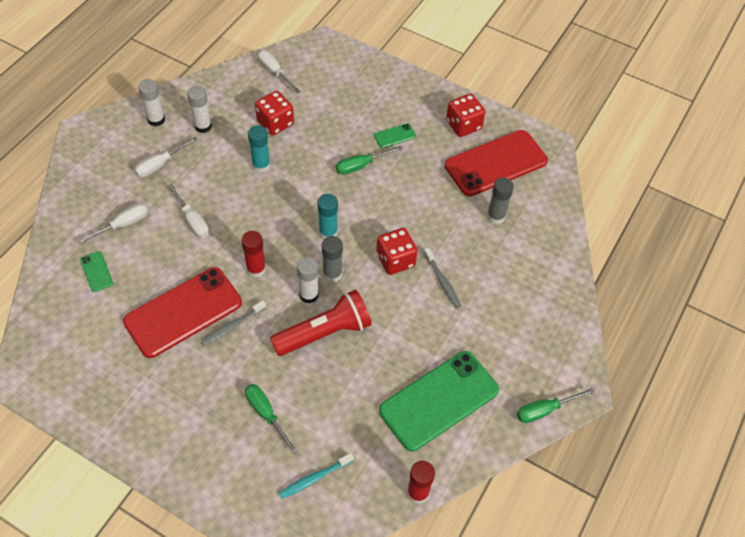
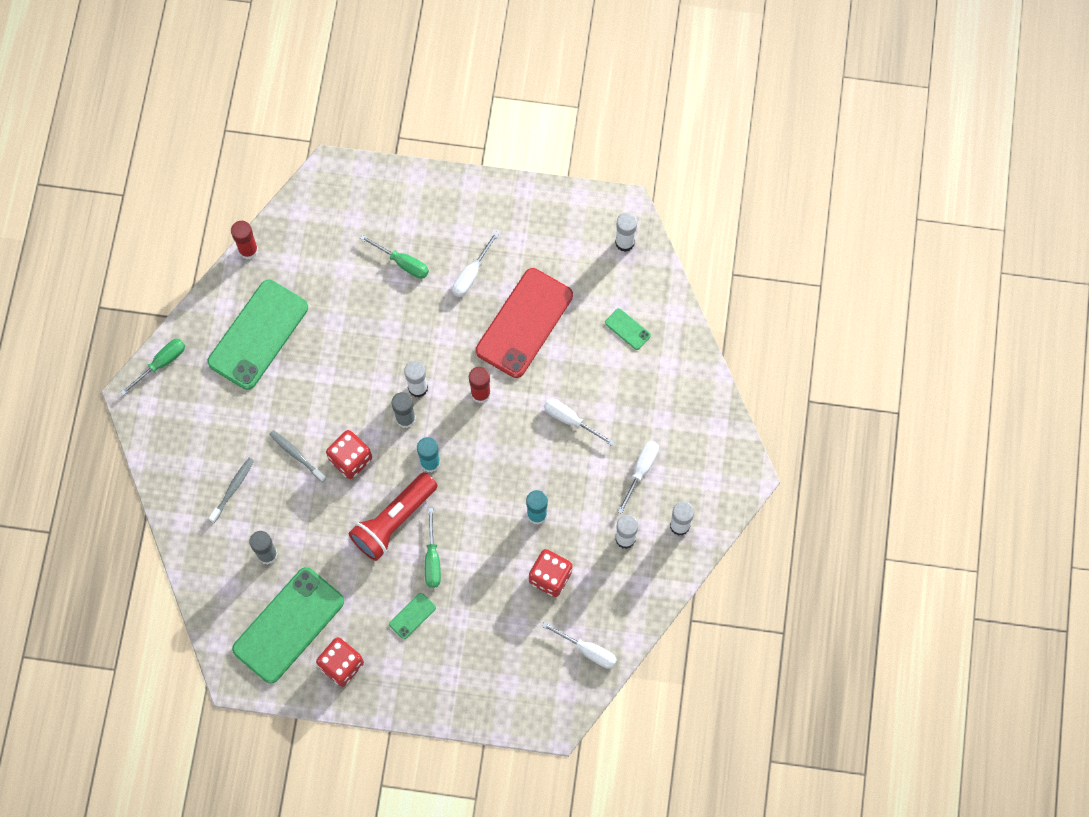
camera: 160 degrees right, 15 degrees up
white screwdriver [76,204,148,245] -> white screwdriver moved to [452,231,499,297]
grey toothbrush [201,300,267,346] -> grey toothbrush moved to [208,458,254,523]
red flashlight [270,289,372,356] -> red flashlight moved to [348,472,438,561]
turquoise toothbrush [279,453,354,499] -> none
green screwdriver [336,146,402,175] -> green screwdriver turned 135 degrees clockwise [425,508,441,588]
red phone [444,130,548,196] -> green phone [232,567,344,684]
none -> white glue stick [615,213,637,252]

